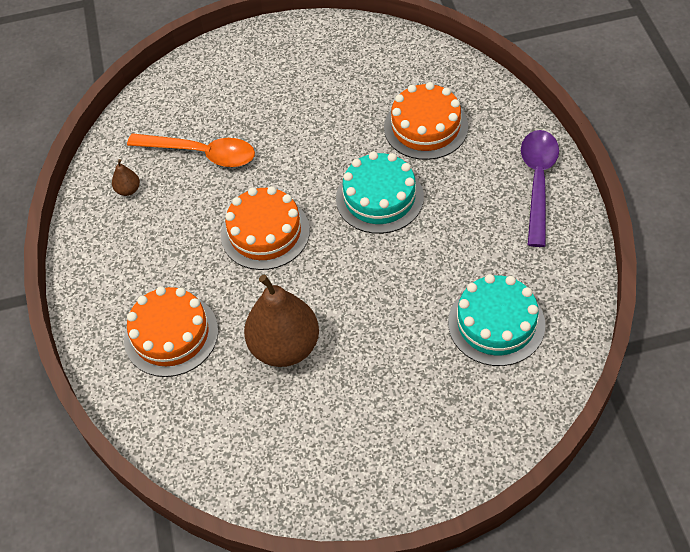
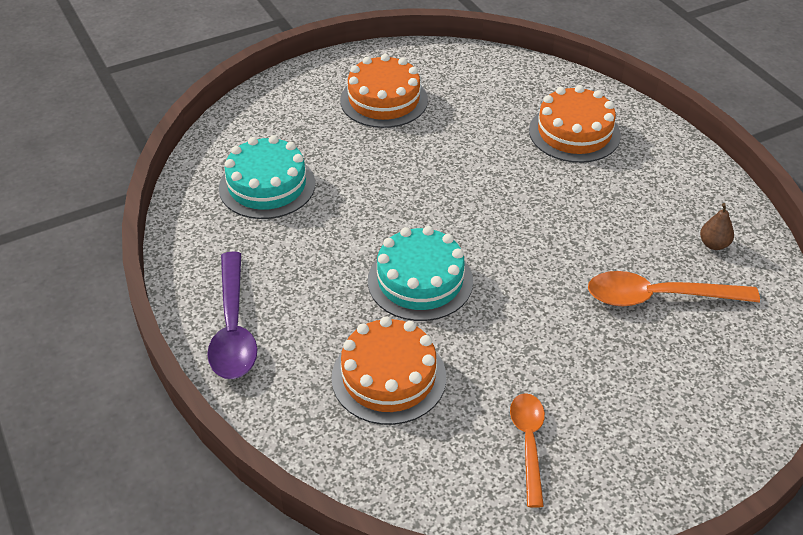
camera: 160 degrees right, 10 degrees down
orange cake [221,186,310,270] -> orange cake moved to [340,54,428,128]
brown pear [244,275,319,367] -> none
none -> orange spoon [510,393,545,508]

